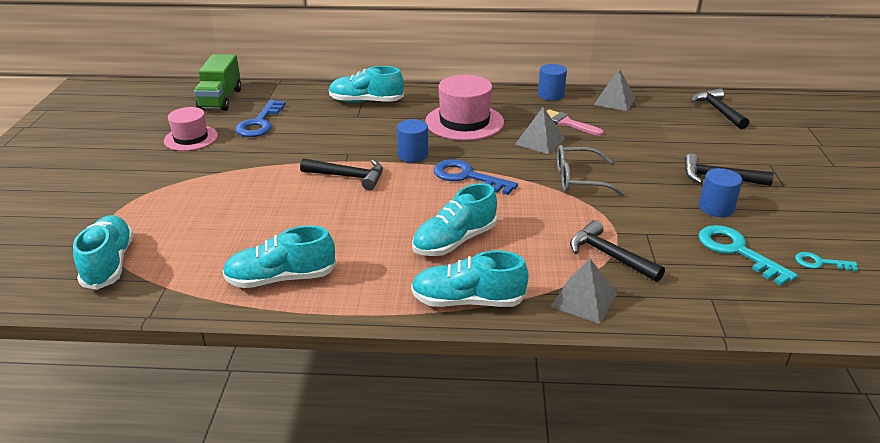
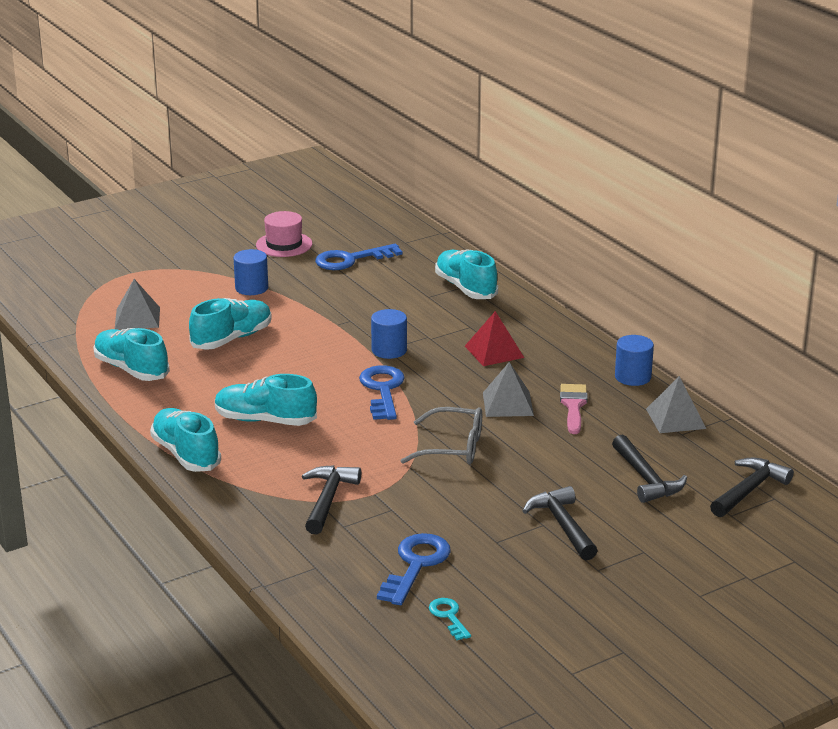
camera: 55 degrees right, 5 degrees down
turquoise shoe [73,215,134,290] -> turquoise shoe moved to [189,298,272,350]
green truck [194,54,241,111] -> none
black hammer [300,158,383,190] -> black hammer moved to [612,434,687,503]
pink hat [425,75,504,141] -> red pyramid [465,311,524,366]
grey pyramid [550,259,617,324] -> grey pyramid moved to [115,279,160,330]
grey glasses [557,145,625,196] -> grey glasses turned 135 degrees clockwise [400,407,482,464]
turquoise key [698,225,798,286] -> blue key [377,533,451,605]
blue cylinder [699,168,742,217] -> blue cylinder moved to [233,249,268,295]

